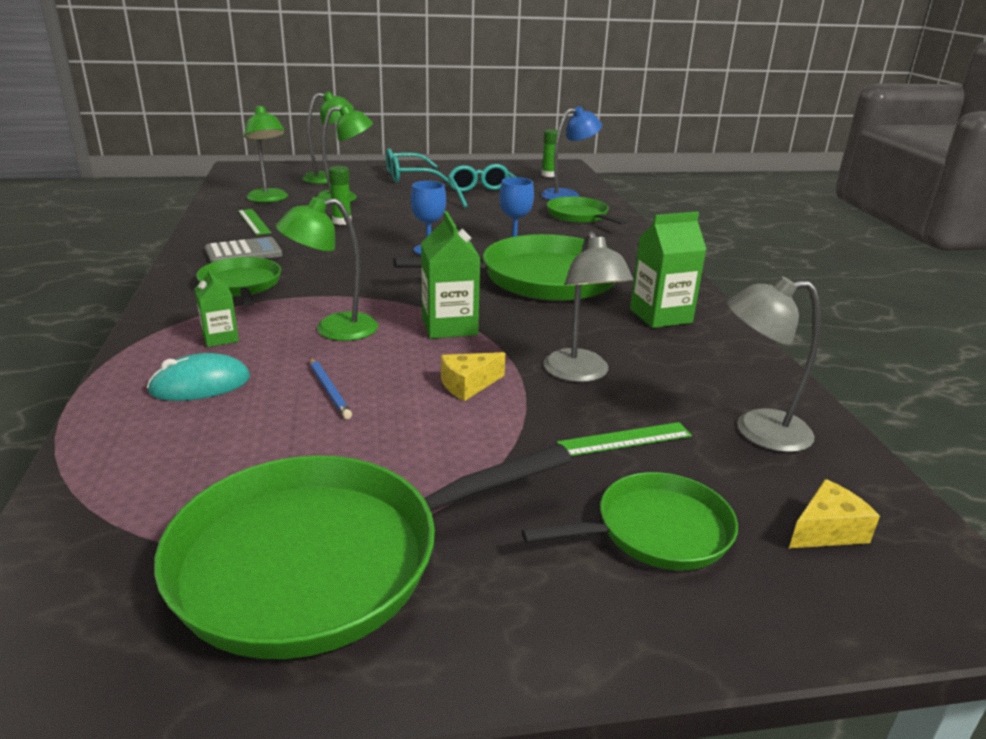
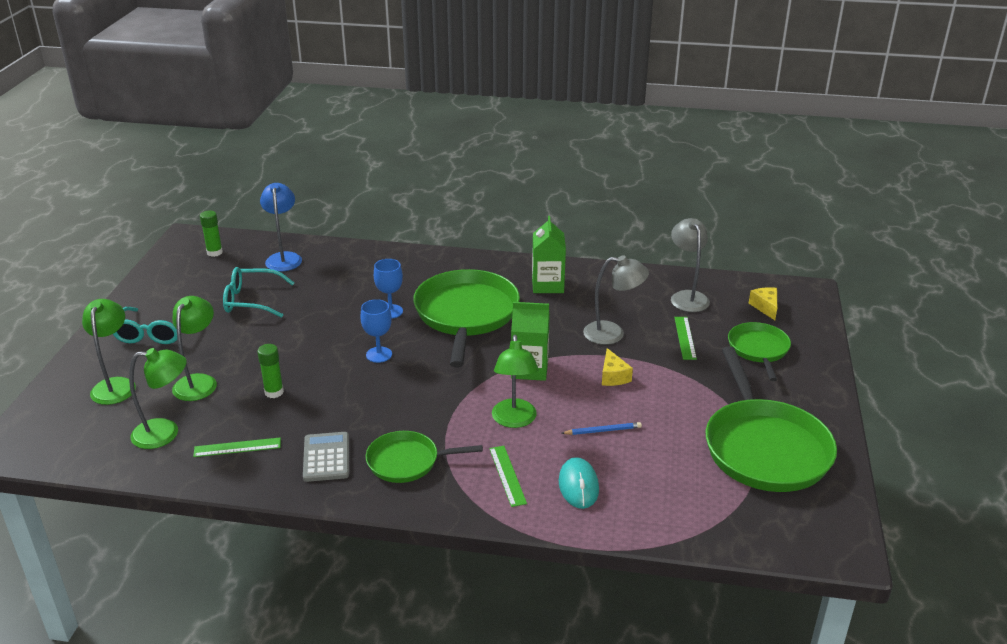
camera: 70 degrees left, 5 degrees up
green carton [195,268,239,347] -> green ruler [489,446,527,507]
green pan [547,197,627,225] -> none
grey lamp [727,276,820,452] -> grey lamp turned 150 degrees clockwise [671,218,710,312]

